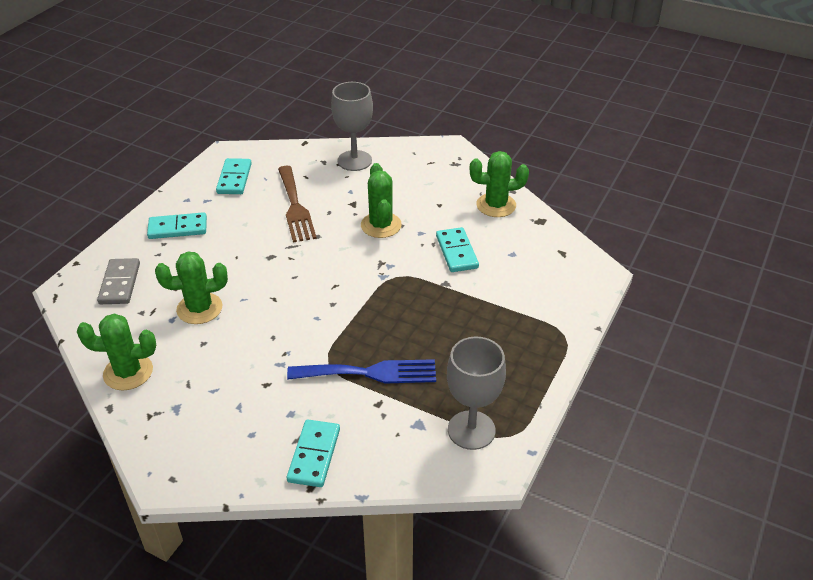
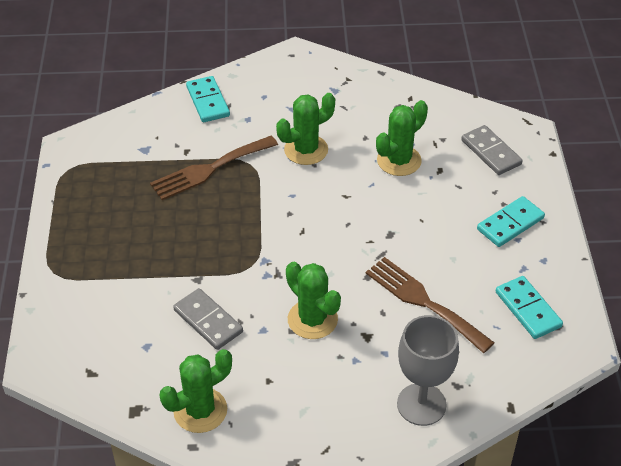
camera: 150 degrees right, 5 degrees up
green cactus [77,314,156,390] -> green cactus moved to [276,93,335,165]
blue fork [287,359,436,384] -> brown fork [150,136,278,200]
turquoise domino [436,227,479,272] -> grey domino [173,288,243,350]
grey goblet [447,337,506,450] -> none

